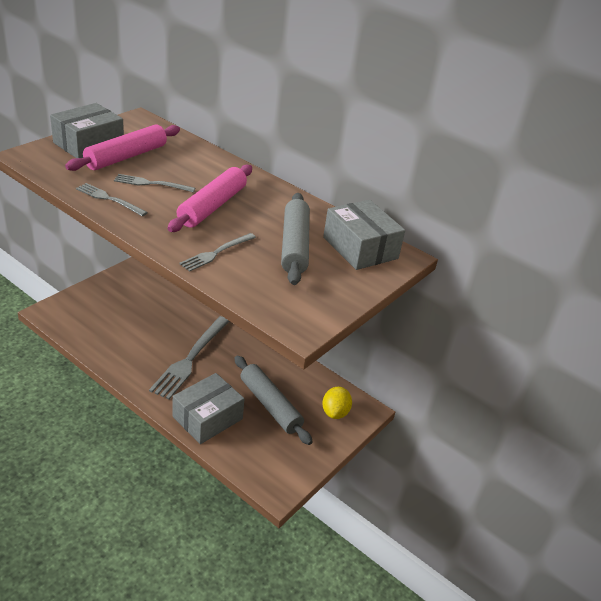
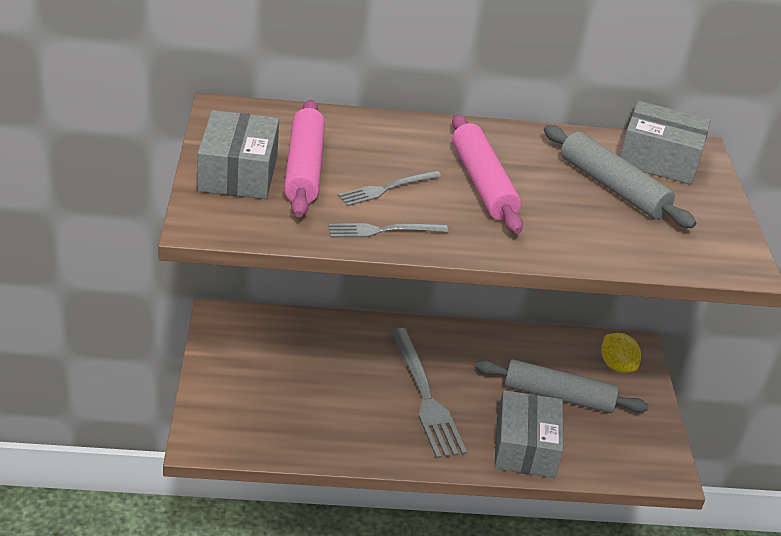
camera: 40 degrees left, 0 degrees up
grey fork [179,233,256,272] -> none

